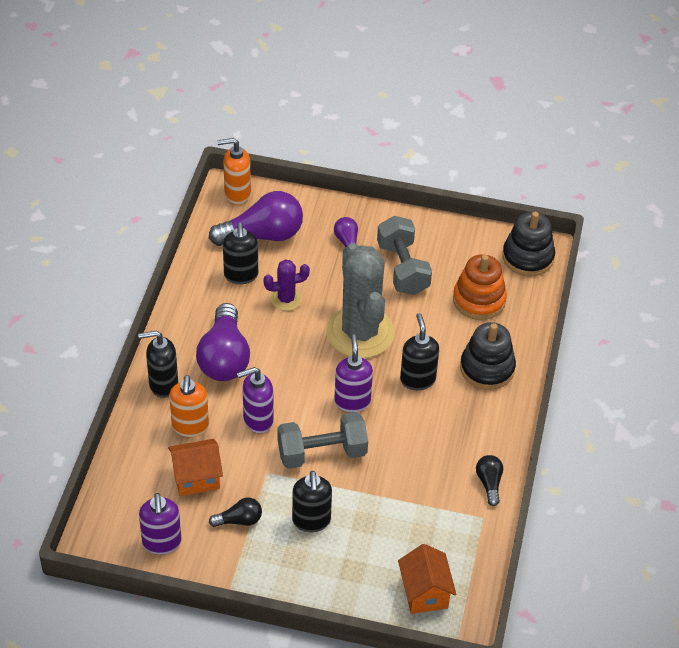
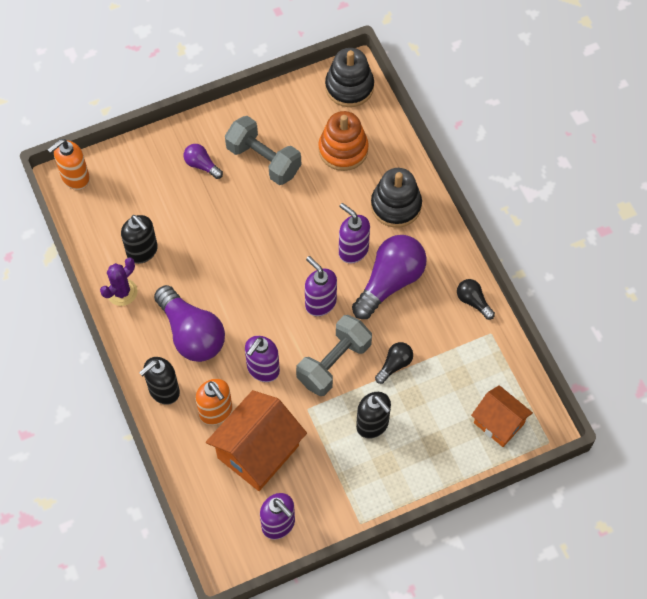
camera: 35 degrees left, 15 degrees up
orange house [168,439,223,496] -> orange house [206,390,307,491], size x1.61
purple light bulb [209,191,303,246] -> purple light bulb moved to [352,235,427,319]
black light bulb [209,497,262,527] -> black light bulb moved to [375,342,413,384]
purple cactus [263,259,310,311] -> purple cactus moved to [100,258,137,306]
grey cactus [326,243,395,358] -> none
black soap dispenser [400,313,439,390] -> purple soap dispenser [339,203,370,264]

